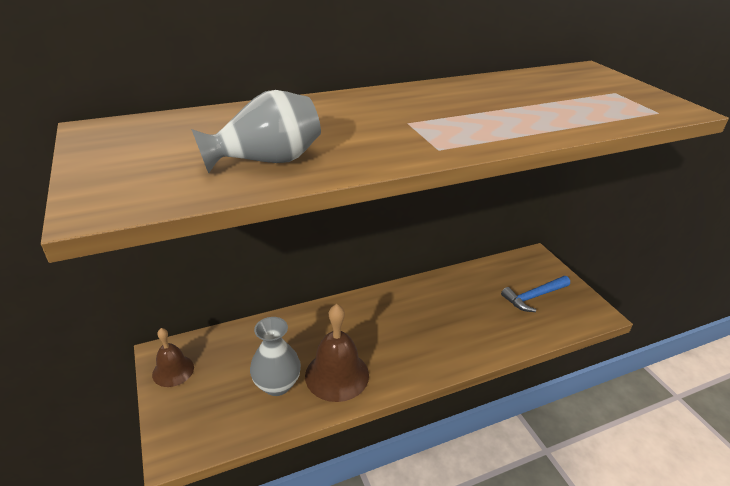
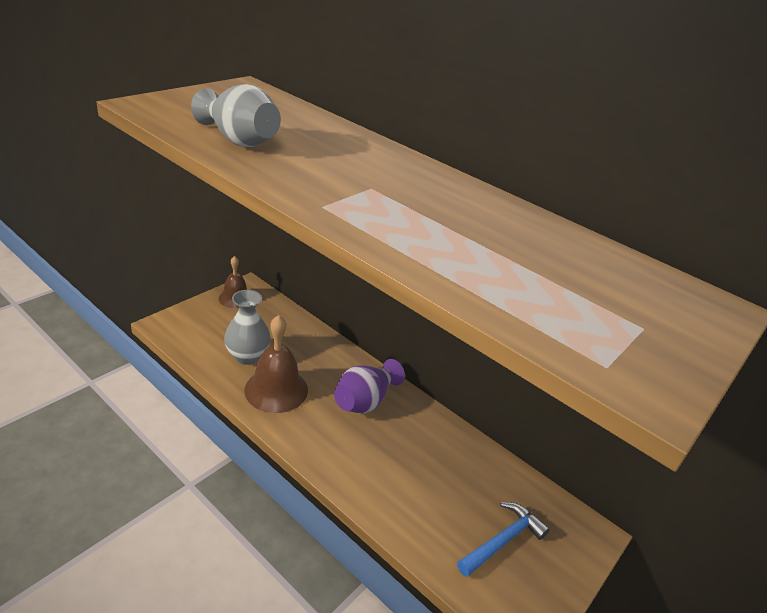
camera: 60 degrees right, 0 degrees up
blue hammer [501,276,570,312] -> blue hammer turned 105 degrees clockwise [457,502,550,577]
none -> purple vase [334,359,405,413]

